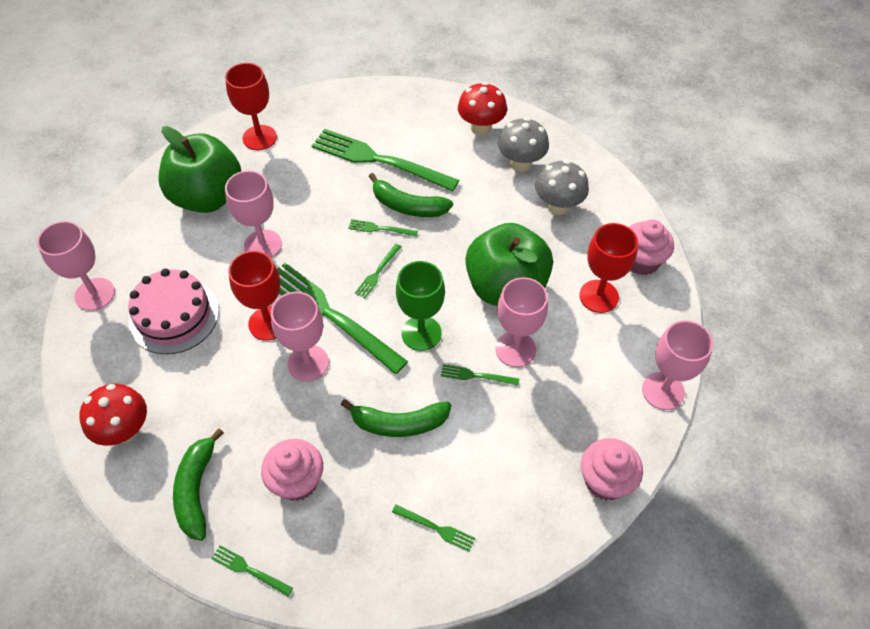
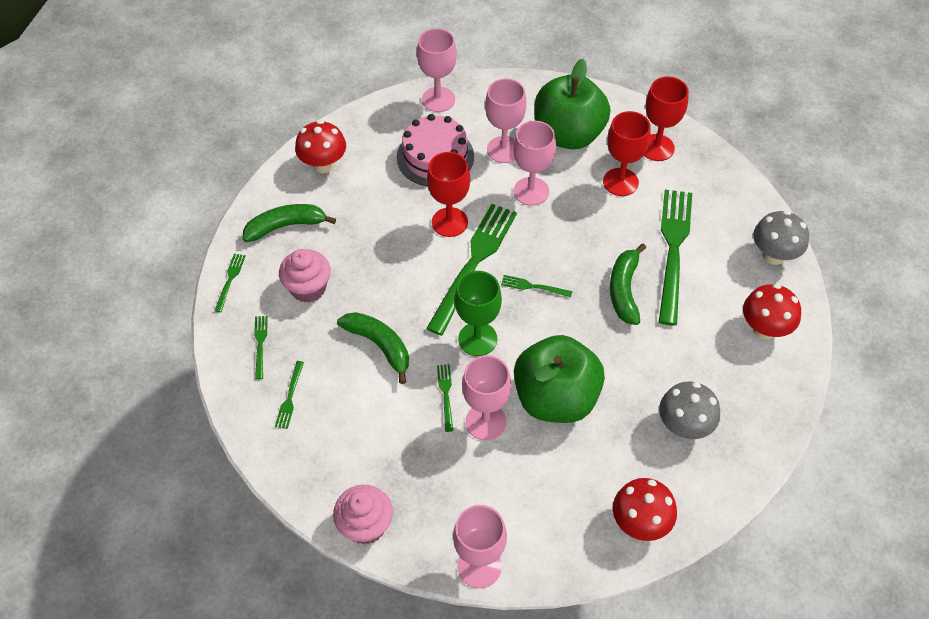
camera: 75 degrees right, 0 degrees up
pink goblet [271,292,329,381] -> pink goblet moved to [485,79,526,163]
green banana [341,399,451,437] -> green banana turned 150 degrees clockwise [337,312,409,384]
green fork [349,219,418,237] -> green fork moved to [254,316,268,380]
grey mushroom [498,117,549,171] -> grey mushroom moved to [753,210,809,265]
red goblet [579,223,638,313] -> red goblet moved to [603,111,651,196]
pink cupcake [629,219,674,275] -> red mushroom [613,478,677,541]

